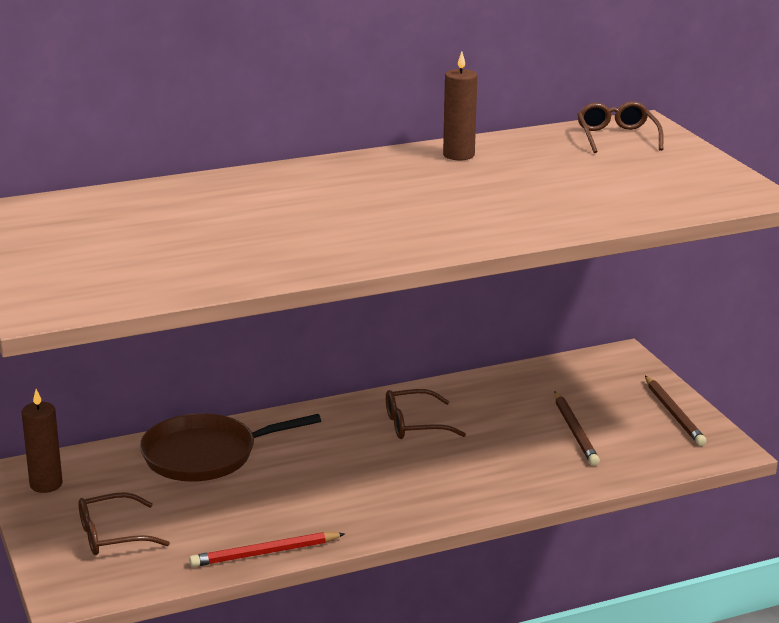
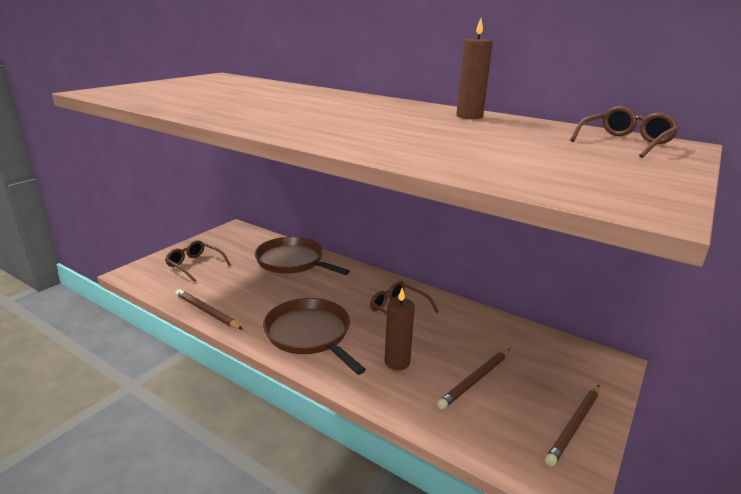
camera: 55 degrees right, 0 degrees up
brown candle [22,389,63,493] -> brown candle moved to [385,288,415,370]
red pencil [189,532,345,567] -> brown pencil [175,289,243,329]
none -> brown pan [263,298,366,375]

